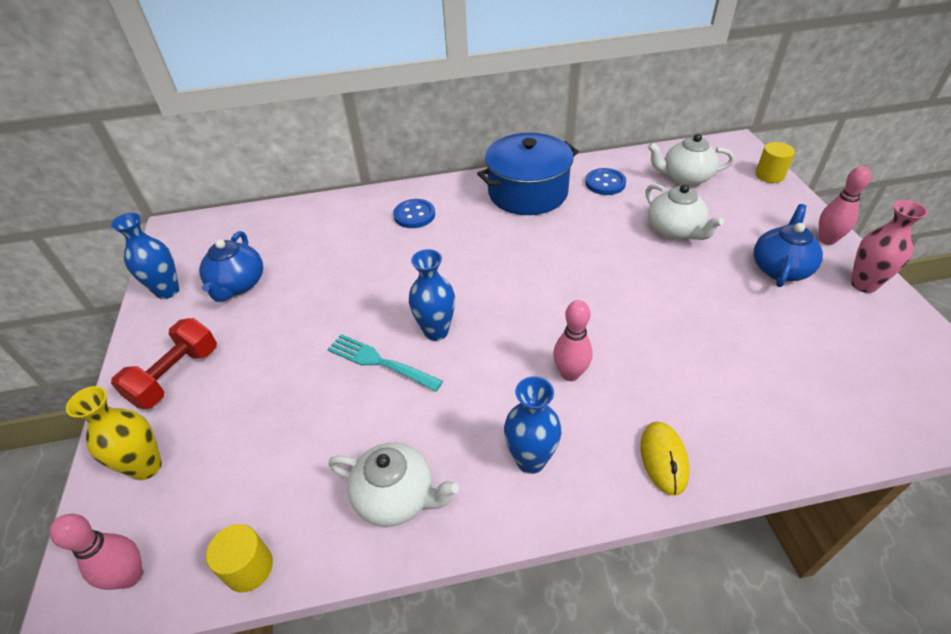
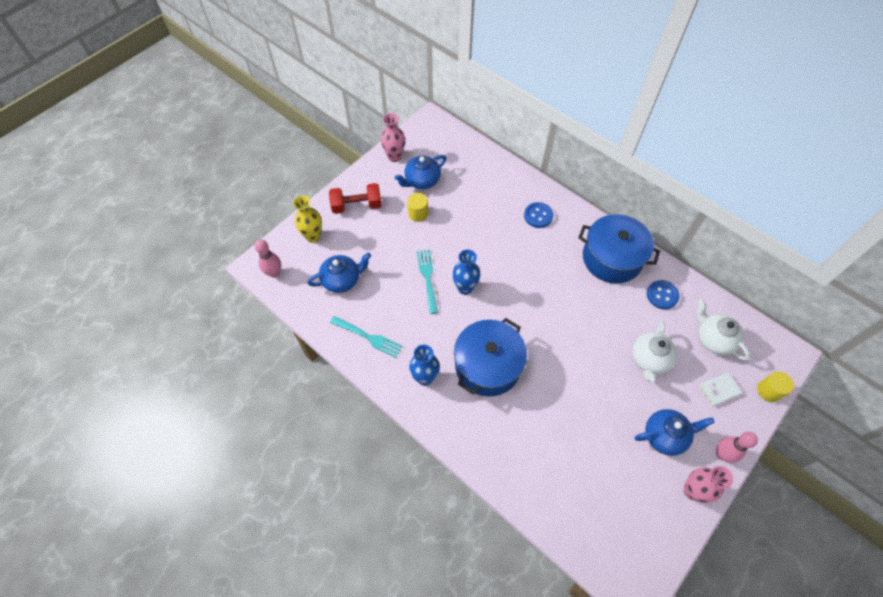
camera: 50 degrees right, 15 degrees up
blue vase [111,213,179,299] -> pink vase [381,113,405,162]
yellow cylinder [206,524,273,592] -> yellow cylinder moved to [407,193,428,222]
white teapot [329,443,459,527] -> turquoise fork [330,316,403,358]
pink bowling pin [553,300,593,381] -> blue pot [454,318,527,397]
yellow mouse [641,421,690,496] -> none
none -> blue teapot [308,253,371,293]
none -> white book [698,372,742,407]

